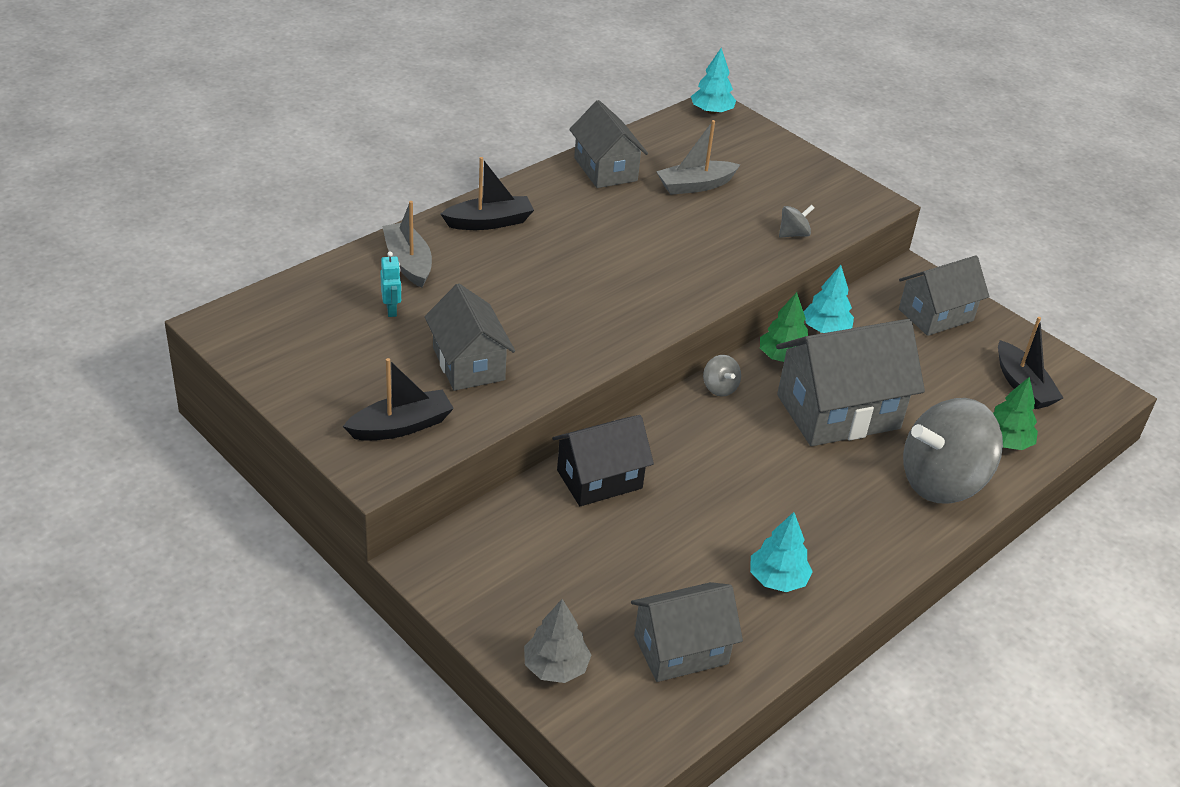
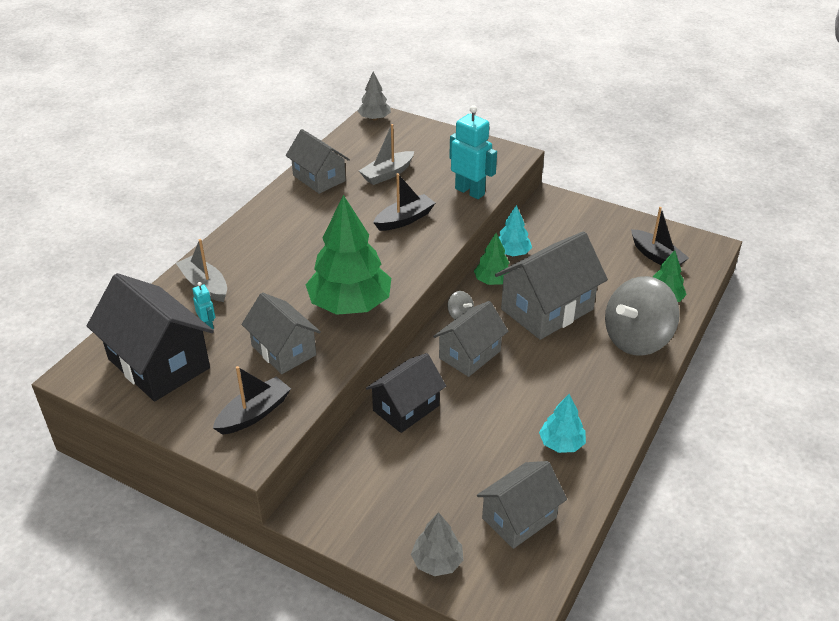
camera: 15 degrees left, 0 degrees up
black boat [441,157,534,230] -> black boat moved to [373,173,435,231]
turquoise tree [691,48,736,114] -> grey tree [358,72,391,121]
grey spinning top [779,205,814,238] -> turquoise robot [449,105,497,199]
grey house [899,255,989,336] -> grey house moved to [433,301,508,377]
none -> black house [87,273,214,401]
none -> green tree [306,195,391,315]

